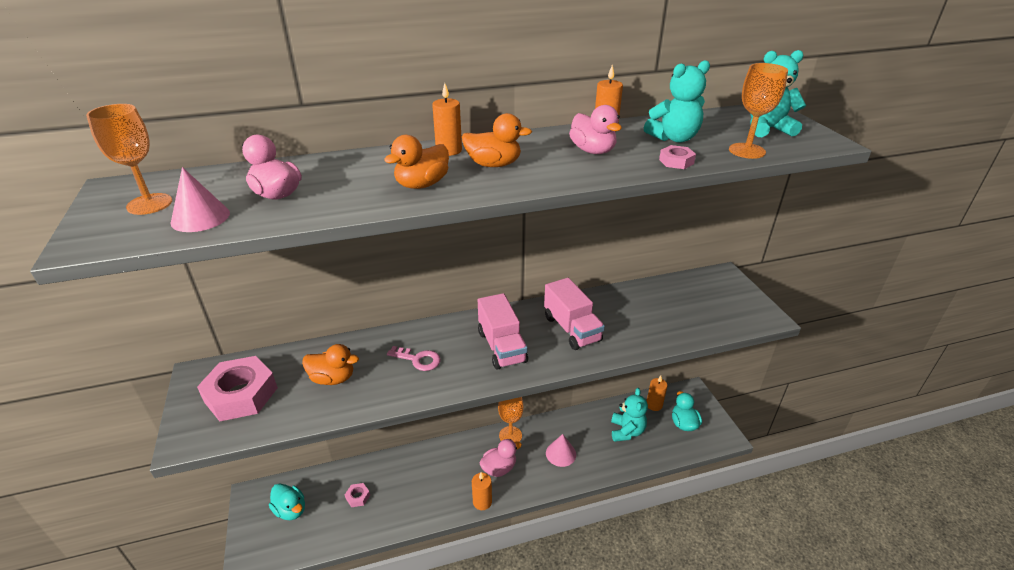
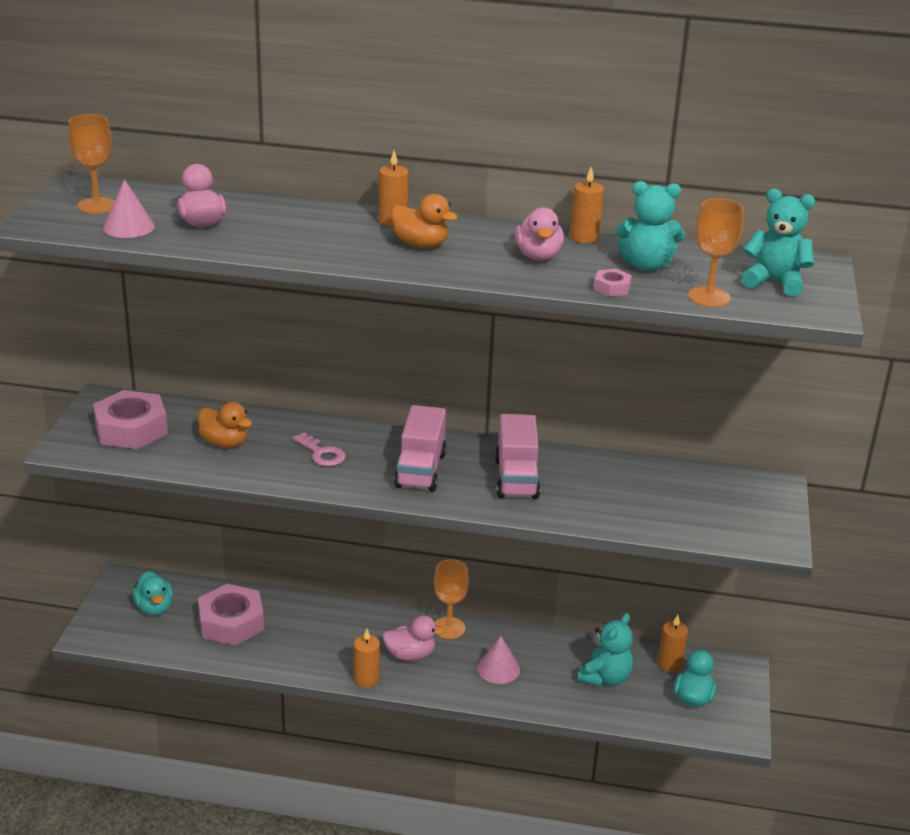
camera: 25 degrees right, 5 degrees down
pink nut [345,483,370,507] -> pink nut [198,584,264,646], size x2.30
orange duck [384,135,449,189] -> none

